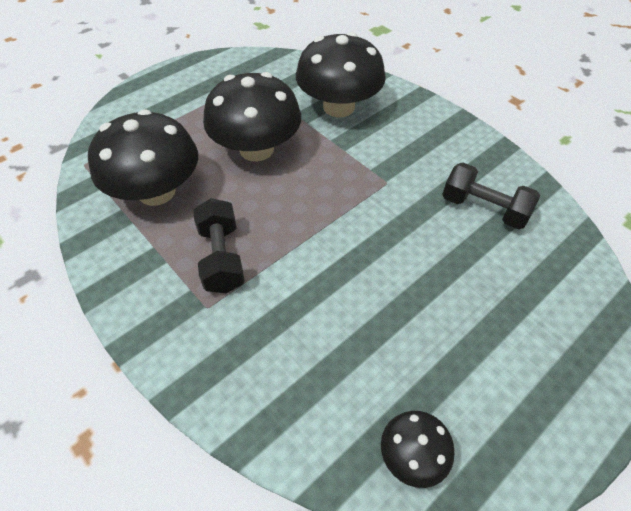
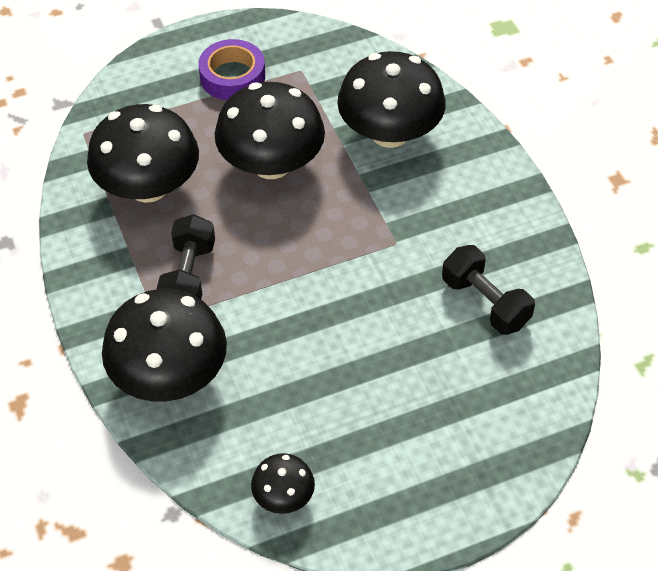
camera: 20 degrees right, 0 degrees up
none -> black mushroom [102,289,227,402]
none -> purple tape [198,39,265,100]

